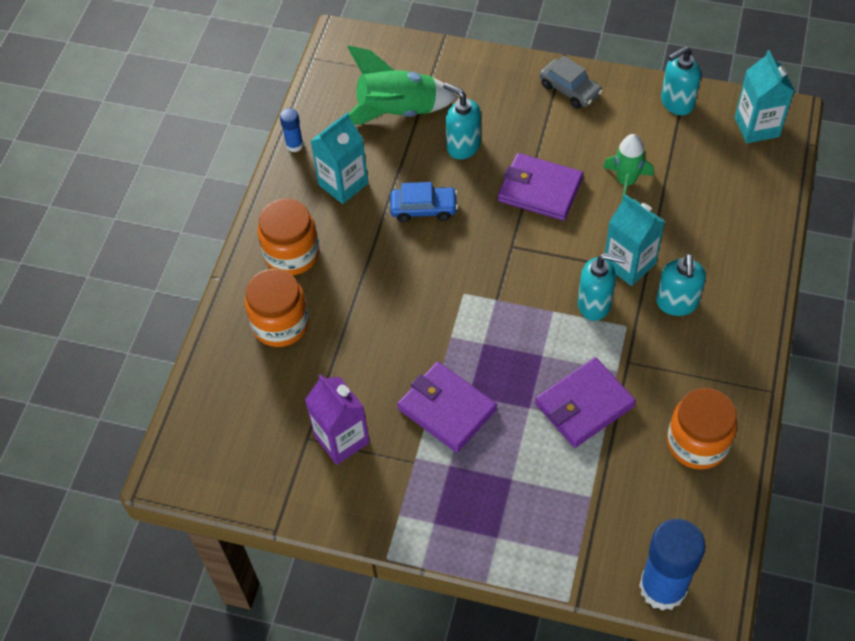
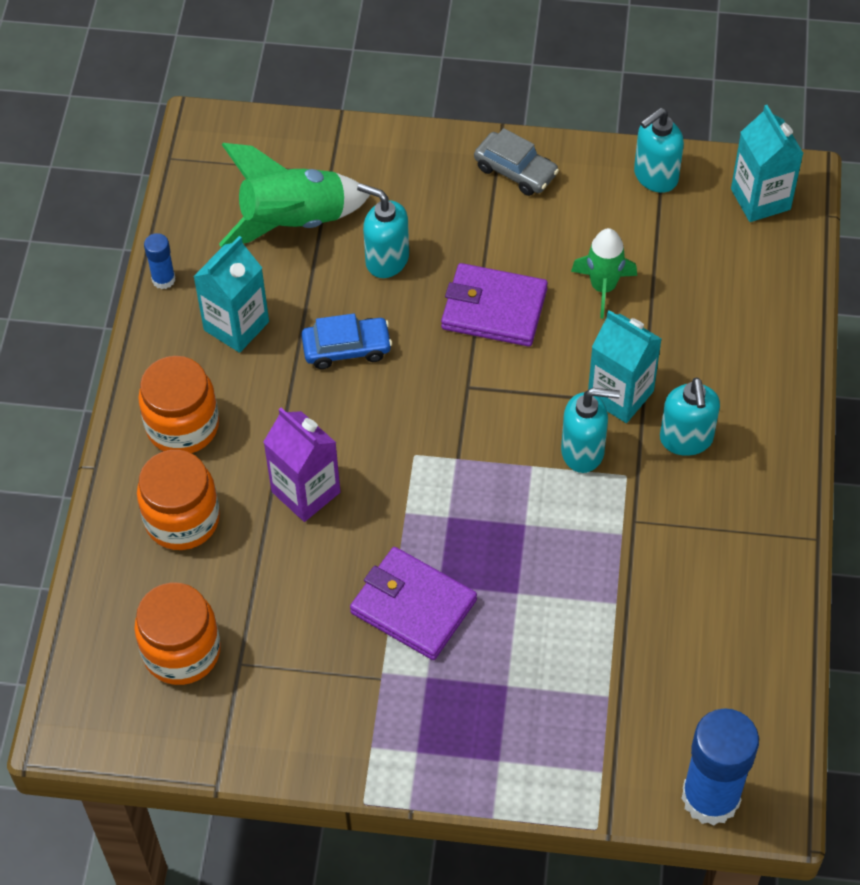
camera: 10 degrees left, 0 degrees up
purple carton [305,374,370,465] -> purple carton moved to [263,408,341,522]
purple wallet [535,357,636,448] -> none
orange jar [667,388,737,470] -> orange jar moved to [134,583,221,685]

